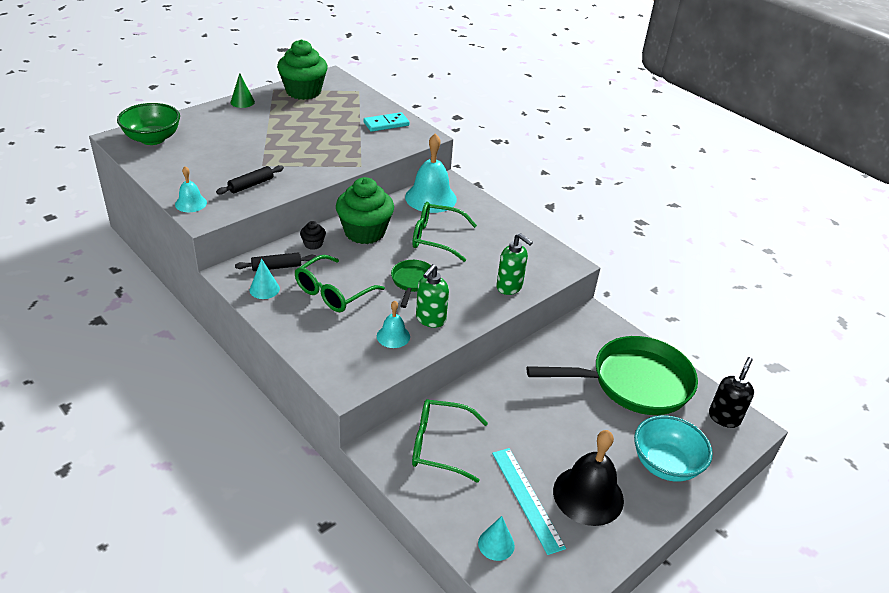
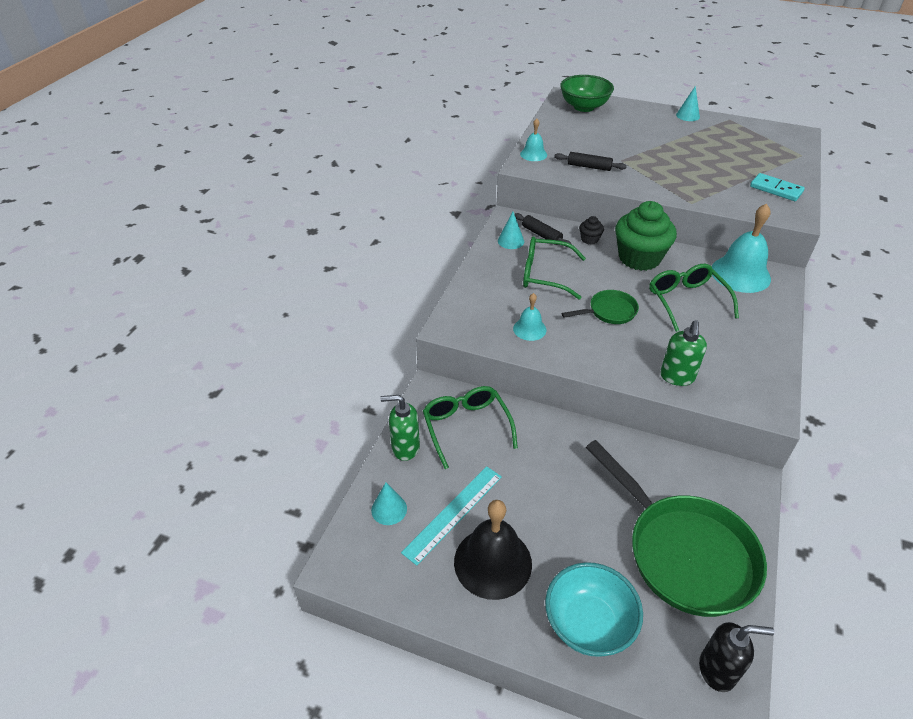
camera: 65 degrees right, 5 degrees up
green cone [231,73,255,108] -> turquoise cone [676,86,700,121]
green cupcake [277,39,328,100] -> none
green soap dispenser [416,264,449,328] -> green soap dispenser moved to [380,395,420,461]

